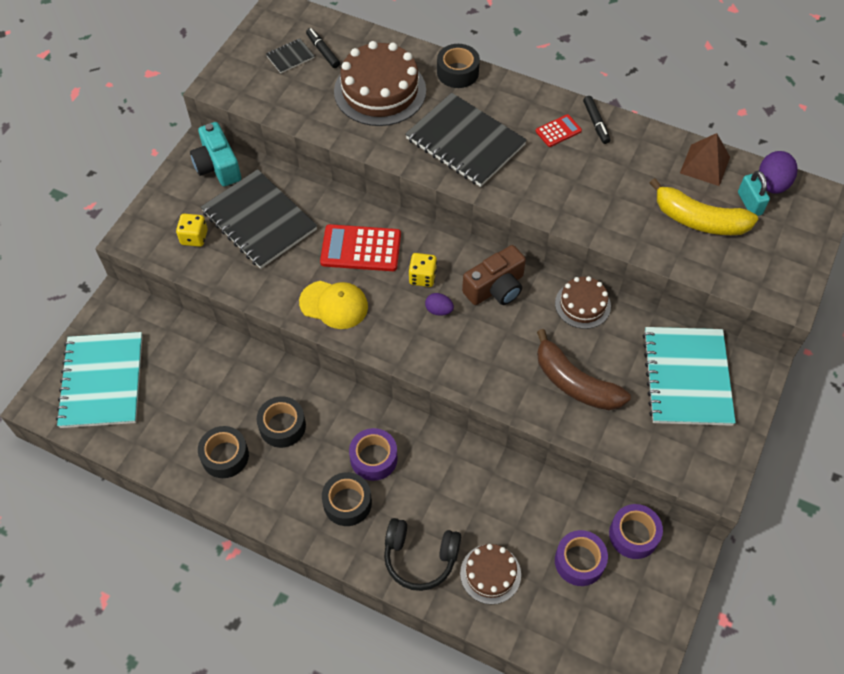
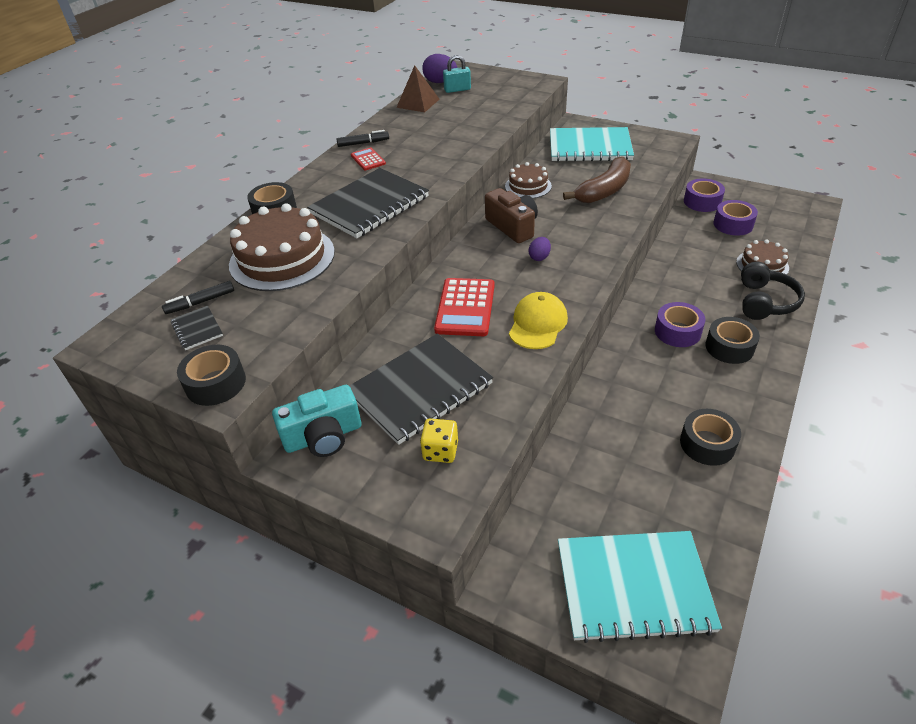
camera: 85 degrees left, 15 degrees down
black tape [257,396,306,448] -> black tape moved to [177,345,246,406]
yellow dice [409,253,437,287] -> none
yellow banana [650,178,758,235] -> none

